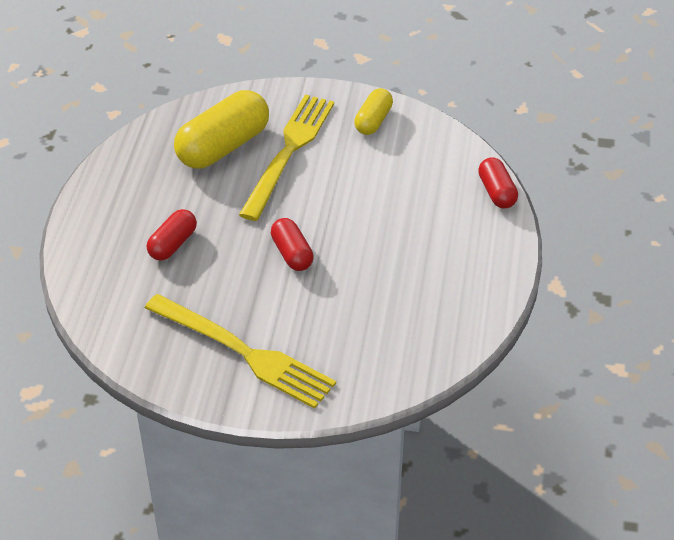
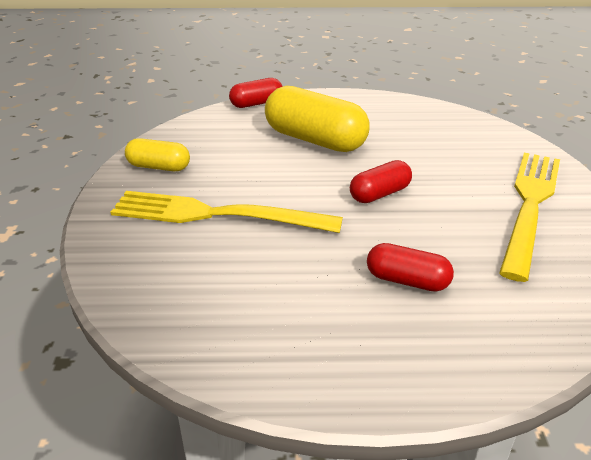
camera: 100 degrees left, 10 degrees down
yellow capsule [174,90,269,169] -> yellow capsule moved to [265,86,370,152]

